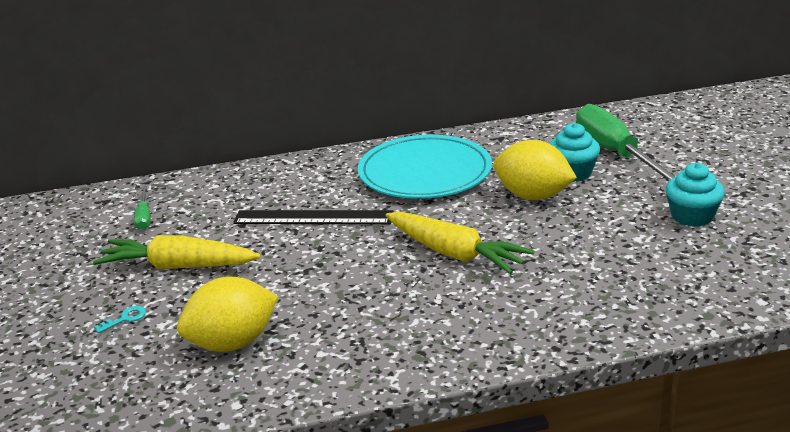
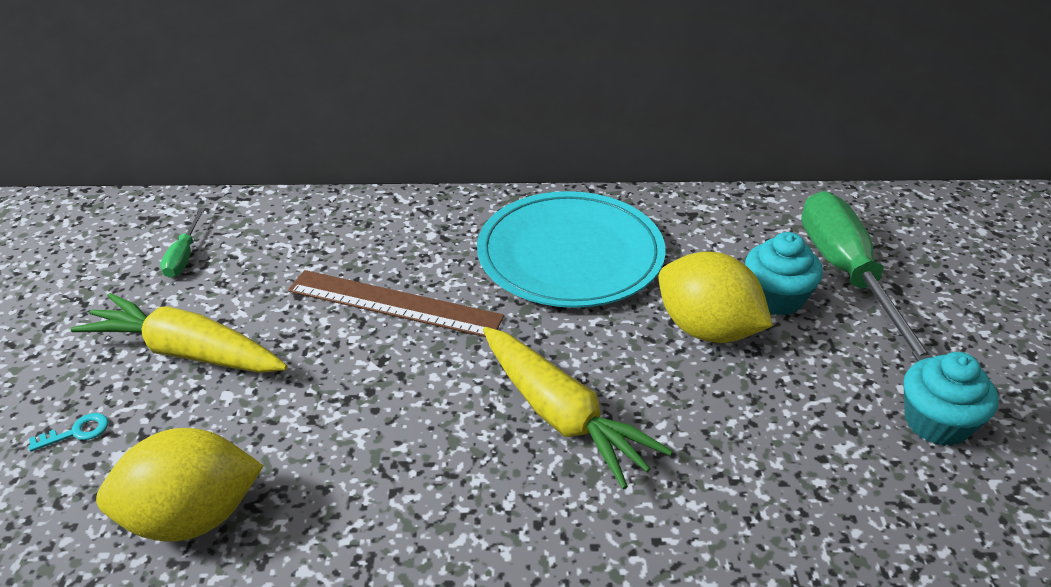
camera: 10 degrees right, 10 degrees up
black ruler [233,210,394,224] -> brown ruler [288,270,504,337]

